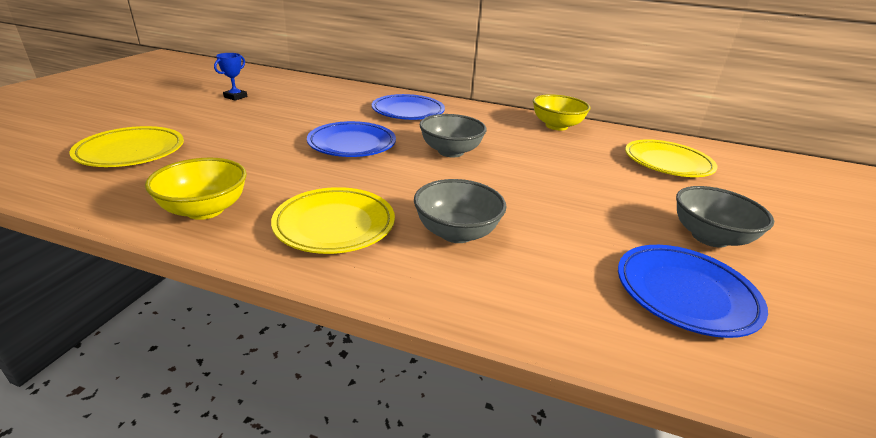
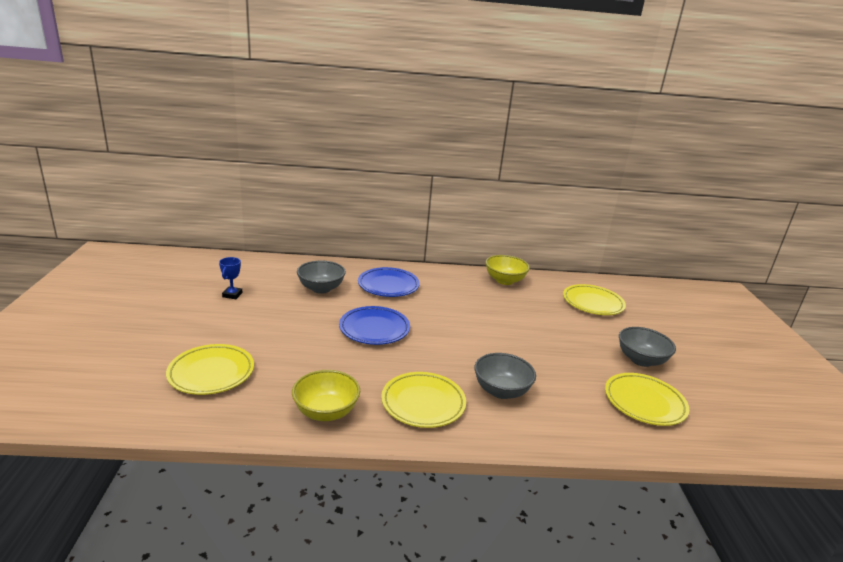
camera: 20 degrees left, 5 degrees down
grey bowl [419,114,487,157] -> grey bowl moved to [297,260,346,294]
blue plate [618,245,768,338] -> yellow plate [605,373,689,426]

